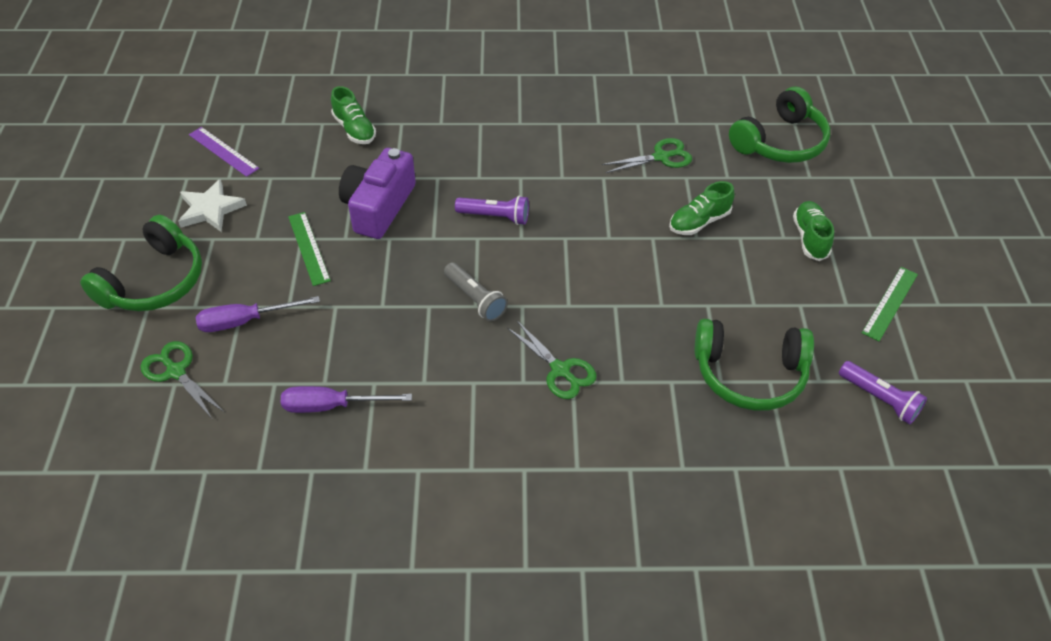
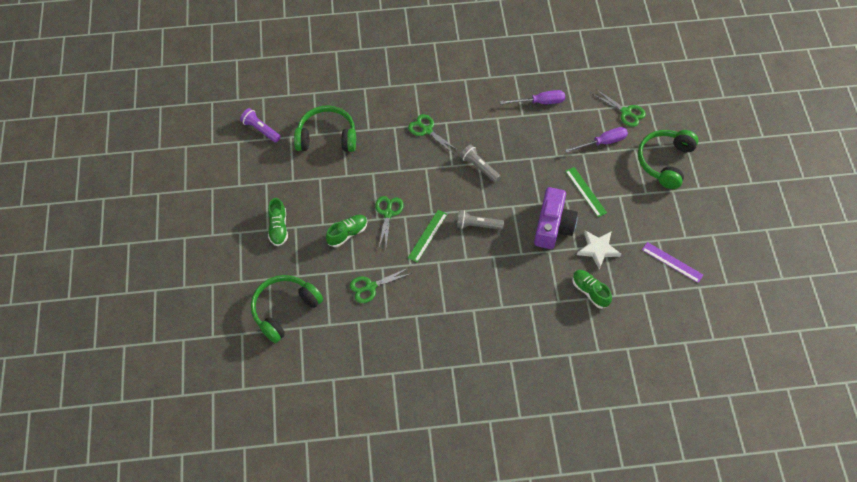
camera: 175 degrees right, 10 degrees up
white star [178,179,247,232] -> white star moved to [577,230,621,269]
purple flashlight [455,196,529,225] -> grey flashlight [457,210,504,230]
green ruler [862,267,918,341] -> green ruler moved to [408,210,447,262]
none -> green scissors [375,196,404,247]

